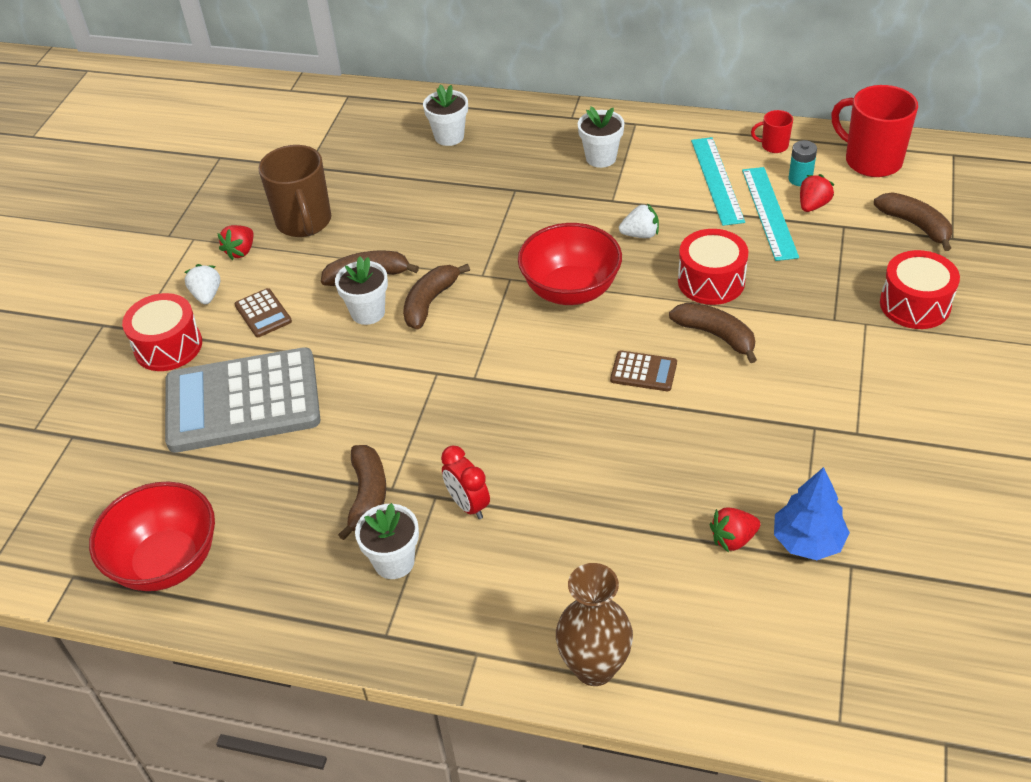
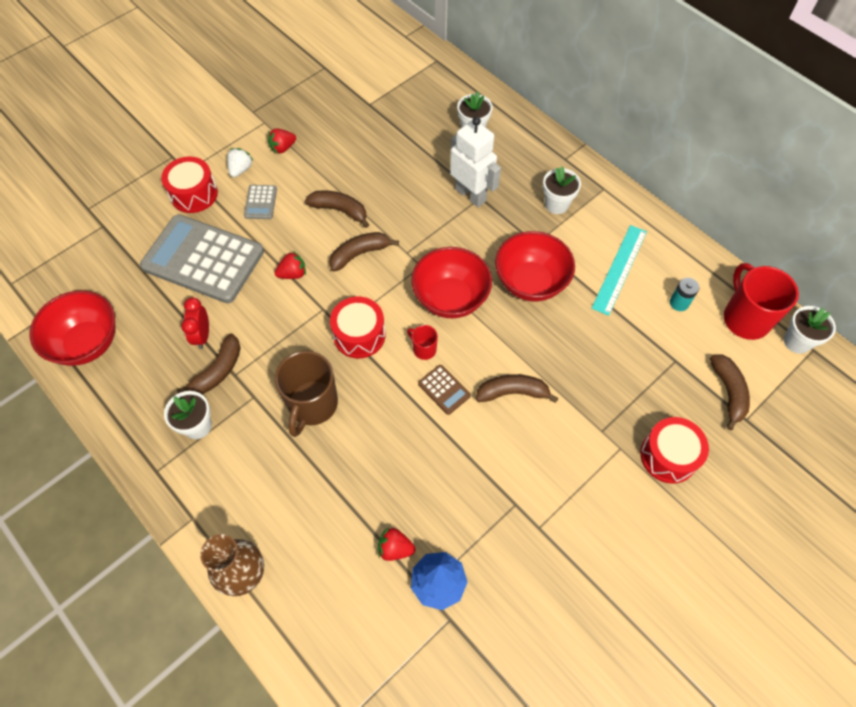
camera: 30 degrees right, 15 degrees up
brown calculator [235,288,292,337] -> grey calculator [244,185,277,219]
brown mug [259,145,331,237] -> brown mug moved to [275,351,338,437]
white flower pot [335,257,388,325] -> white flower pot moved to [784,306,836,354]
red clock [441,446,490,519] -> red clock moved to [181,297,209,349]
white strawberry [619,203,659,238] -> red bowl [495,231,575,301]
brown banana [669,303,757,363] -> brown banana turned 75 degrees counterclockwise [476,374,558,403]
red drum [678,229,748,305] -> red drum moved to [330,296,385,358]
turquoise ruler [742,167,799,261] -> none
red mug [751,110,793,153] -> red mug moved to [407,325,438,360]
red strawberry [800,174,835,212] -> red strawberry moved to [275,251,306,279]
none -> white robot [450,117,501,207]

